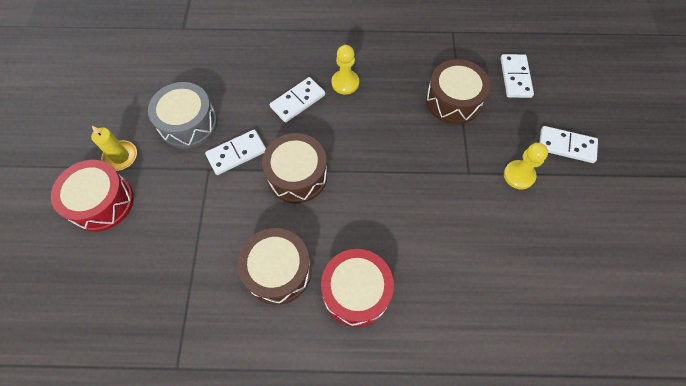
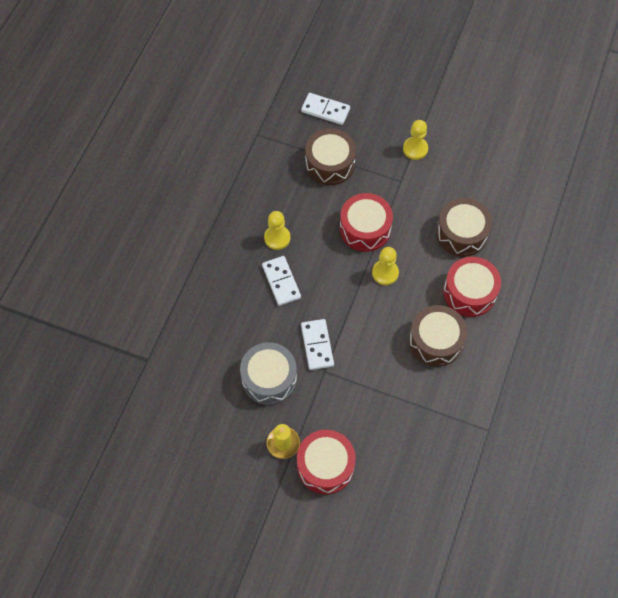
camera: 70 degrees left, 0 degrees up
brown drum [262,133,327,203] -> brown drum moved to [436,198,492,257]
white domino [539,126,598,163] -> none
none -> red drum [340,193,393,252]
none -> yellow pawn [372,247,399,285]

